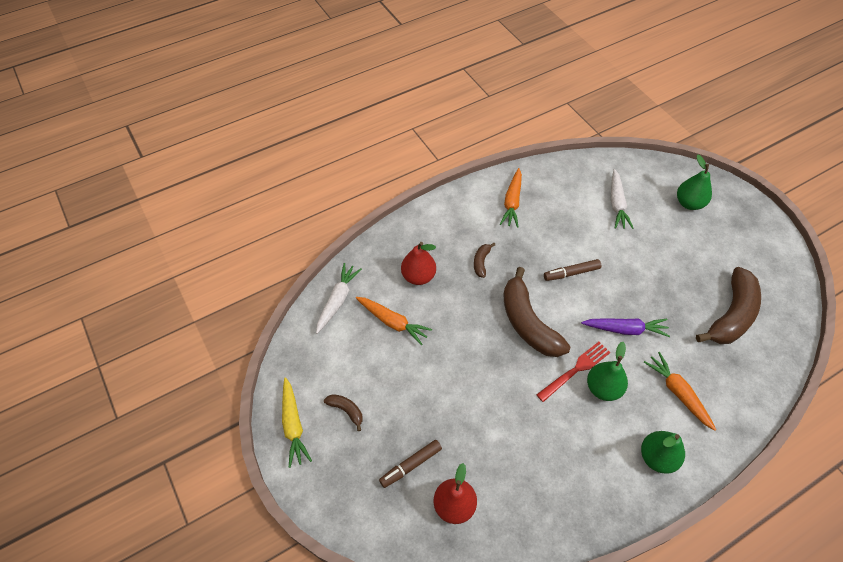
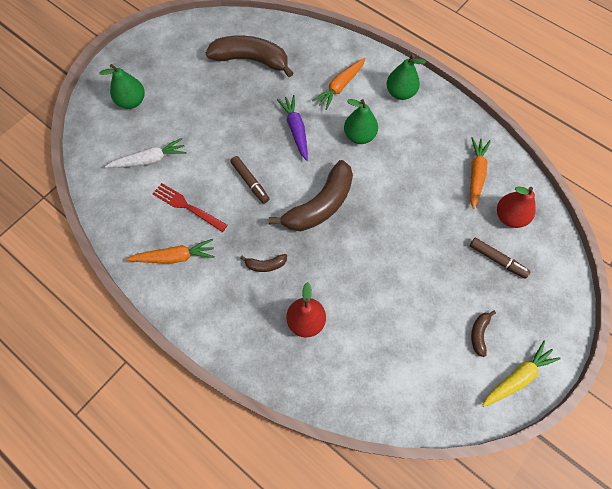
camera: 110 degrees left, 10 degrees up
white carrot [316,263,362,334] -> none
orange carrot [356,297,432,345] -> orange carrot moved to [470,137,491,209]
red fork [536,342,610,402] -> red fork moved to [153,183,228,232]

